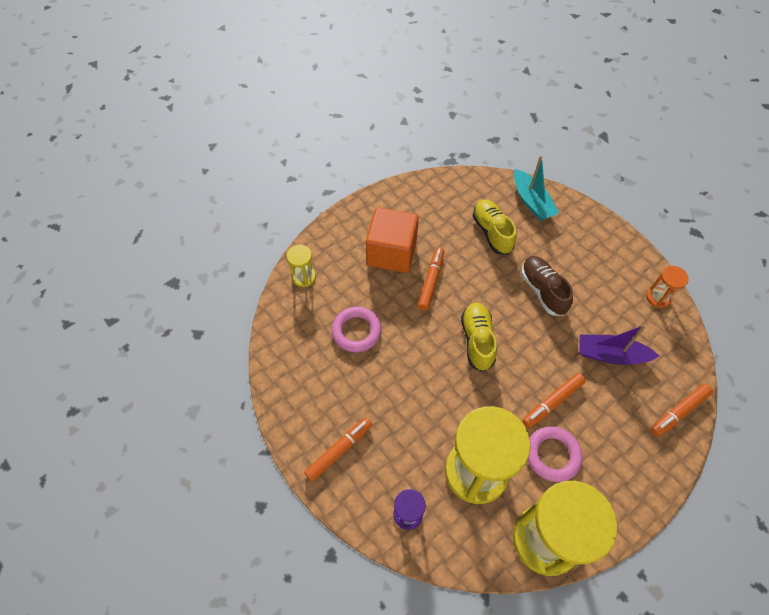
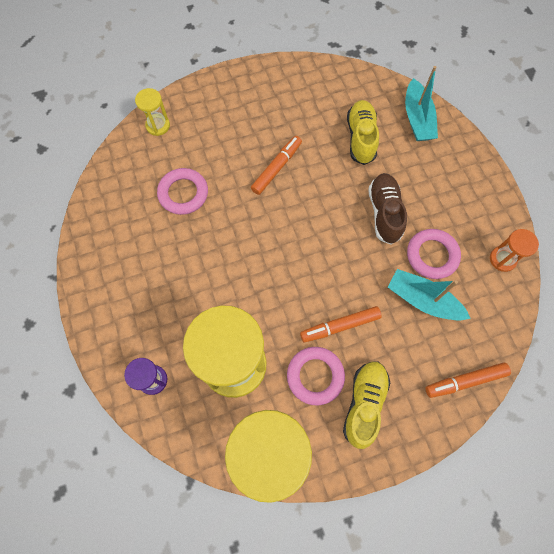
camera: 20 degrees right, 10 degrees up
orange marker [304,418,372,482] -> none
orange cube [366,208,419,273] -> none
yellow shoe [461,302,497,372] -> yellow shoe moved to [343,362,390,449]
purple boat [579,325,659,365] -> turquoise boat [388,269,471,321]
none -> pink ring [407,229,461,279]

